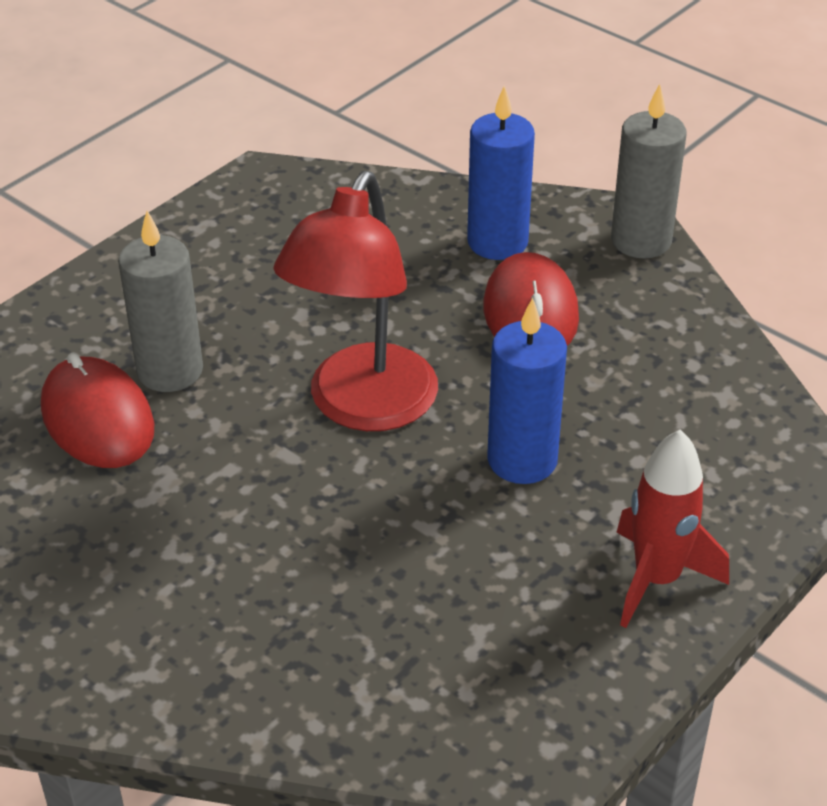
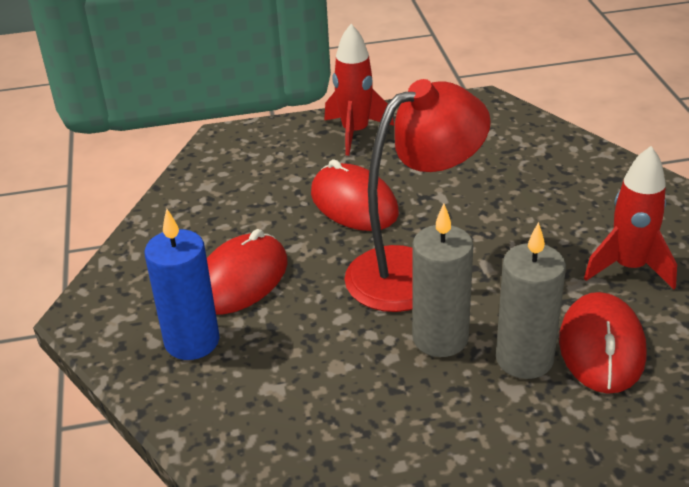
camera: 140 degrees left, 5 degrees down
blue candle [487,298,567,484] -> red mouse [311,159,399,231]
grey candle [611,84,686,258] -> grey candle moved to [412,204,473,357]
none -> red rocket [584,146,677,289]

